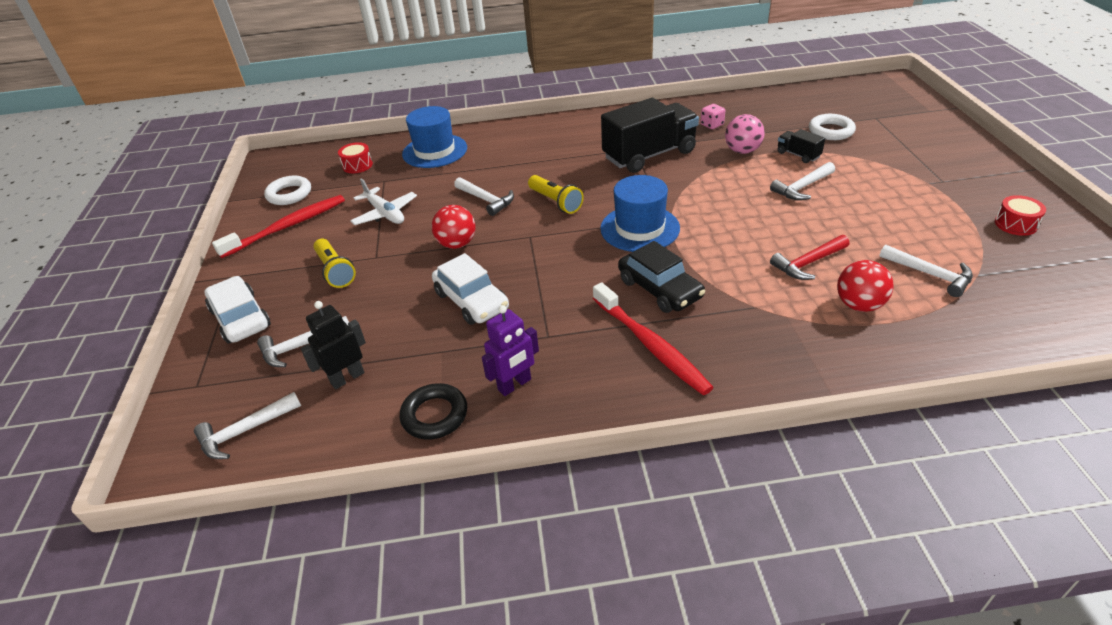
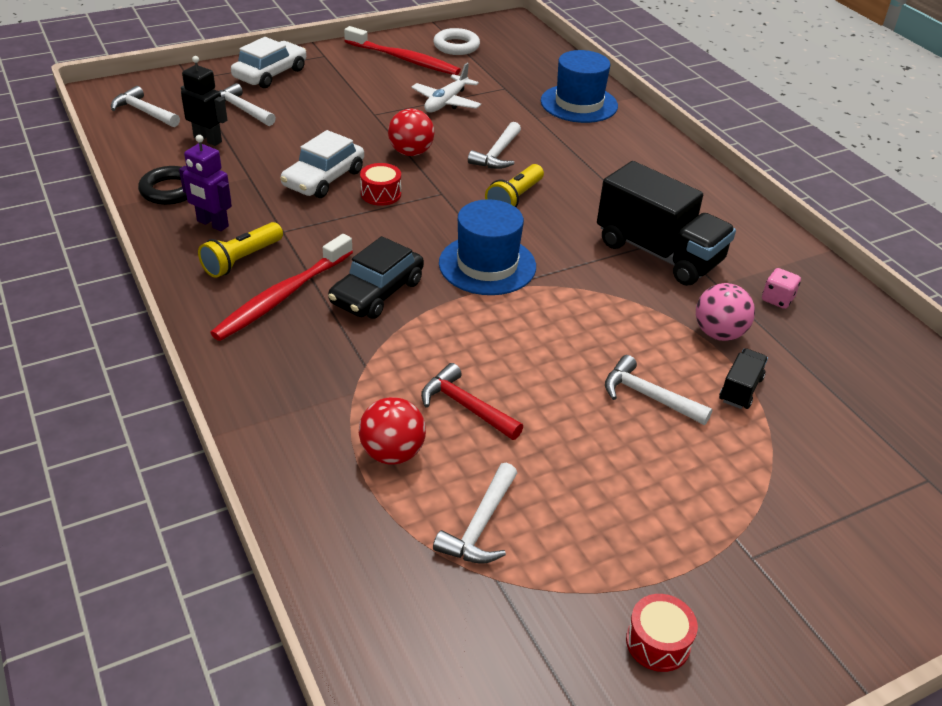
camera: 65 degrees right, 0 degrees up
yellow flashlight [314,239,356,288] -> yellow flashlight moved to [198,222,283,278]
red drum [338,142,373,173] -> red drum moved to [360,163,401,206]
white ring [809,114,856,140] -> none

